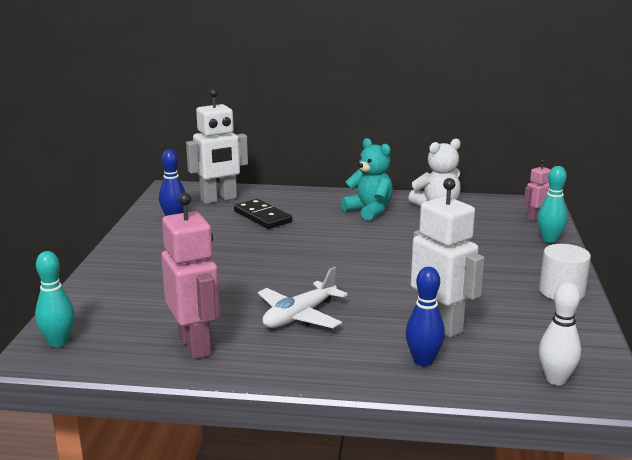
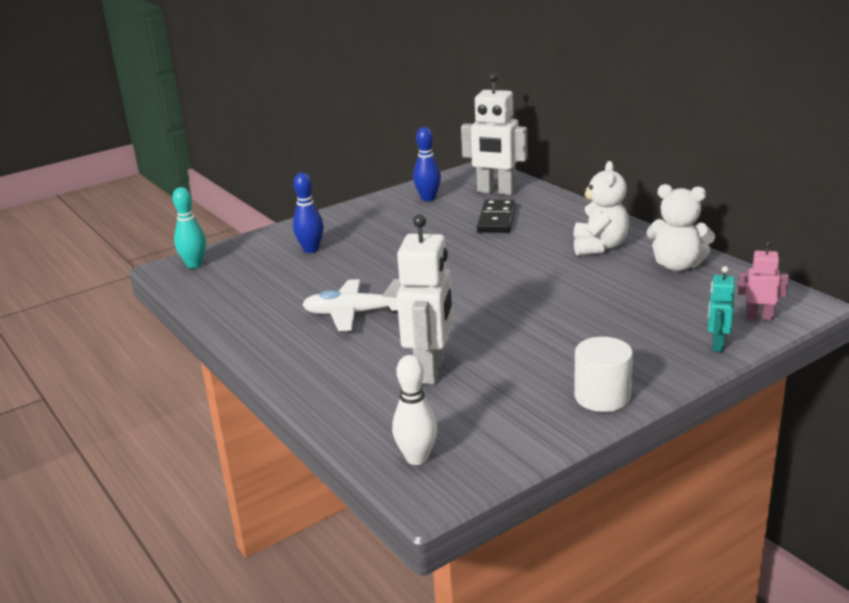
camera: 50 degrees right, 5 degrees up
pink robot [161,193,220,359] -> none
turquoise teddy bear [341,138,393,221] -> white teddy bear [574,161,629,256]
blue bowling pin [405,267,445,366] -> blue bowling pin moved to [293,173,324,253]
turquoise bowling pin [537,166,568,243] -> turquoise robot [708,266,735,352]

